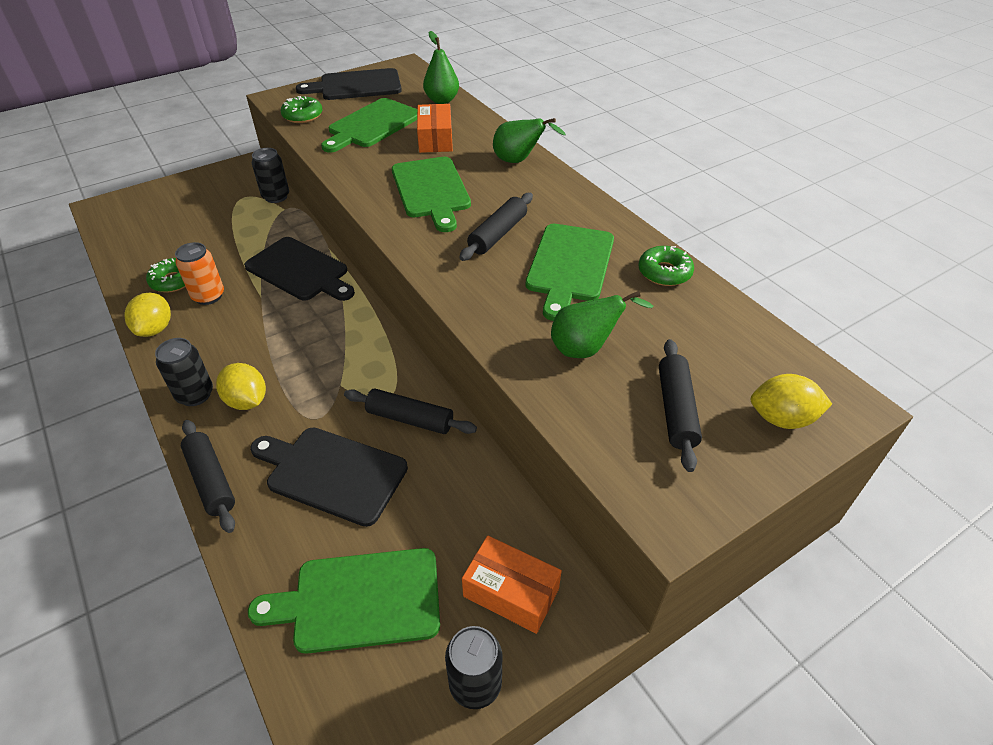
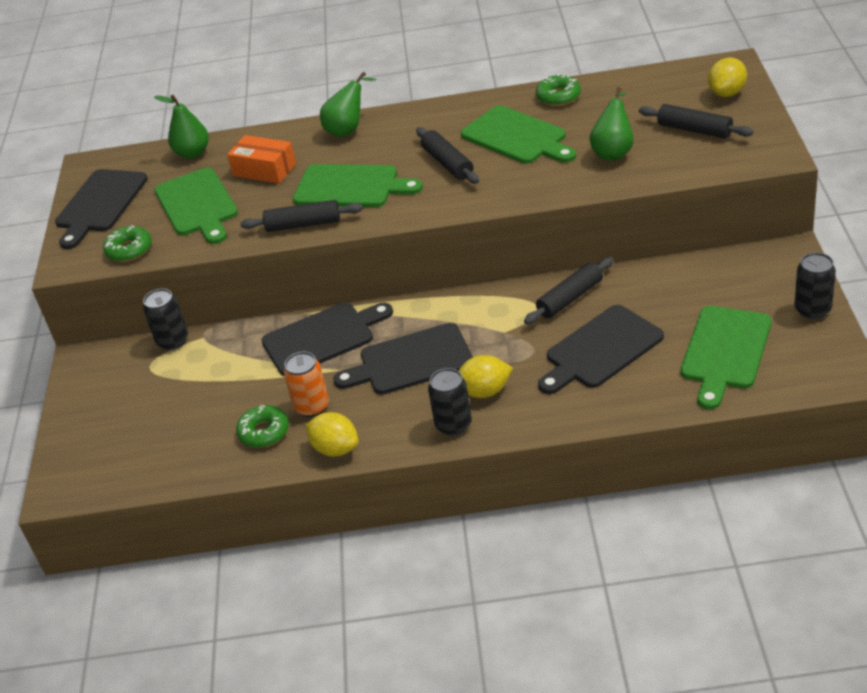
camera: 55 degrees left, 5 degrees down
black rolling pin [181,420,235,533] -> black rolling pin moved to [240,200,363,232]
orange box [462,535,562,634] -> none
none -> black cutting board [334,323,473,395]

